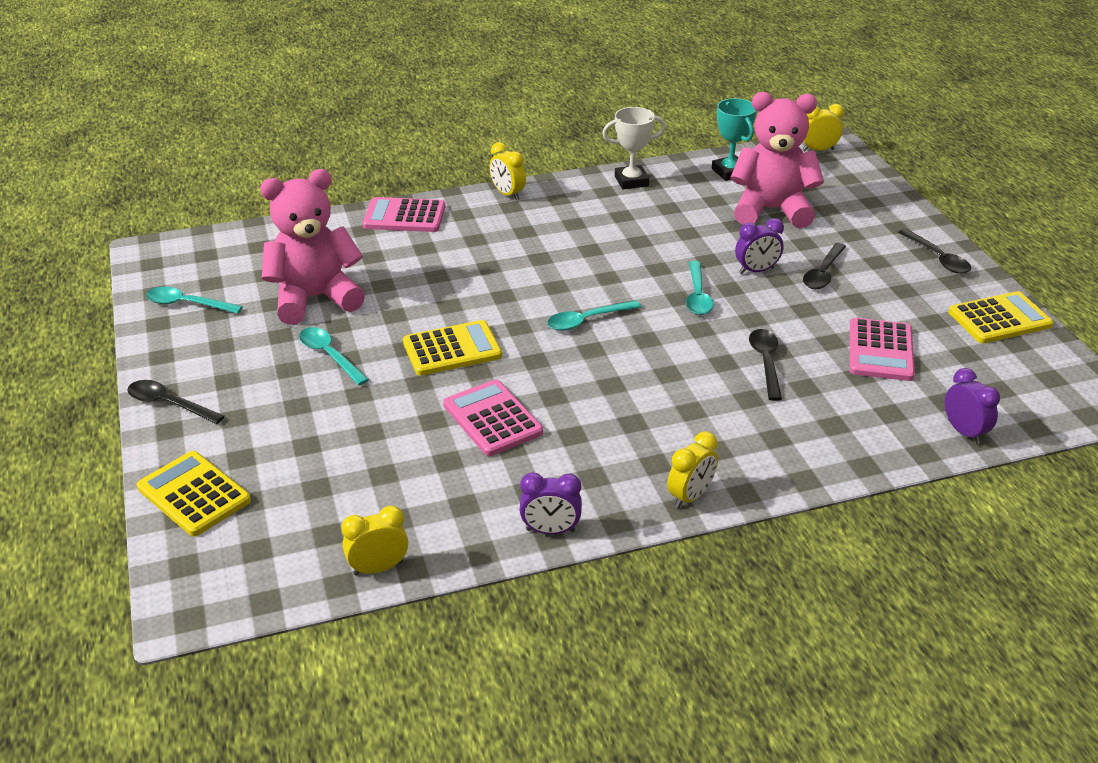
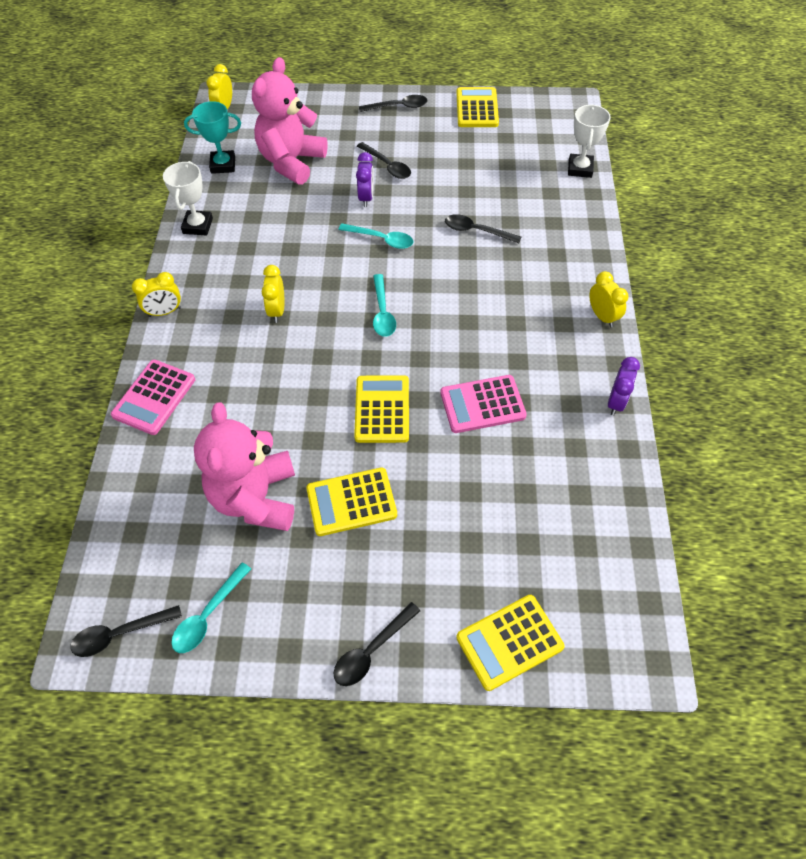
camera: 70 degrees left, 20 degrees up
turquoise spoon [299,327,369,385] -> yellow calculator [306,467,397,536]
yellow clock [341,505,408,576] -> yellow clock moved to [262,265,284,323]
pink calculator [850,318,915,381] -> none
purple clock [945,368,1000,444] -> white trophy [568,105,611,178]
none -> black spoon [70,605,182,657]

